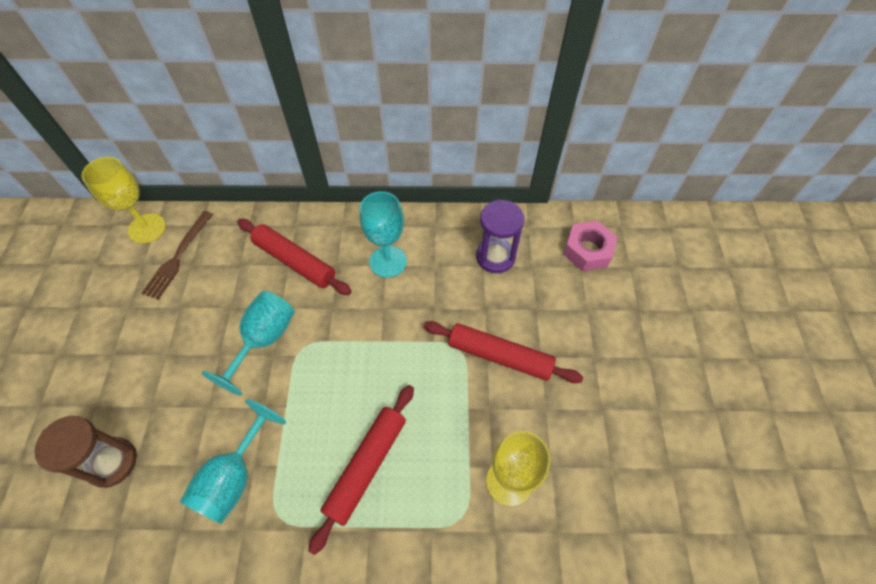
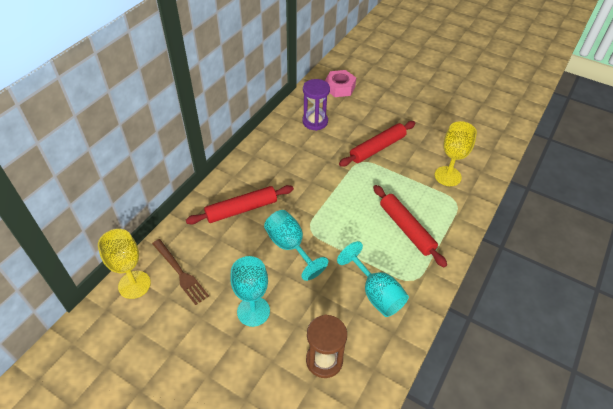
camera: 60 degrees left, 10 degrees down
turquoise goblet [360,191,407,278] -> turquoise goblet moved to [230,256,270,327]

